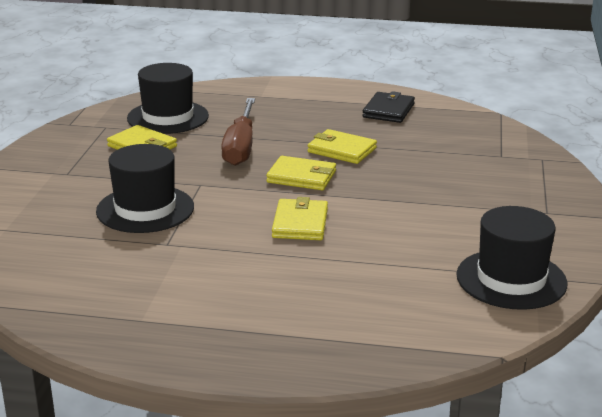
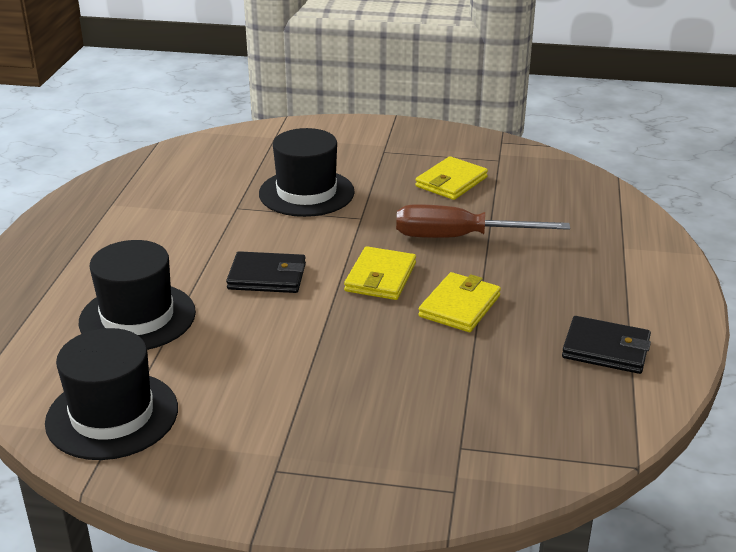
camera: 90 degrees right, 5 degrees up
black hat [127,63,209,134] -> black hat moved to [79,240,196,350]
yellow wallet [272,197,328,240] -> black wallet [226,251,306,293]

